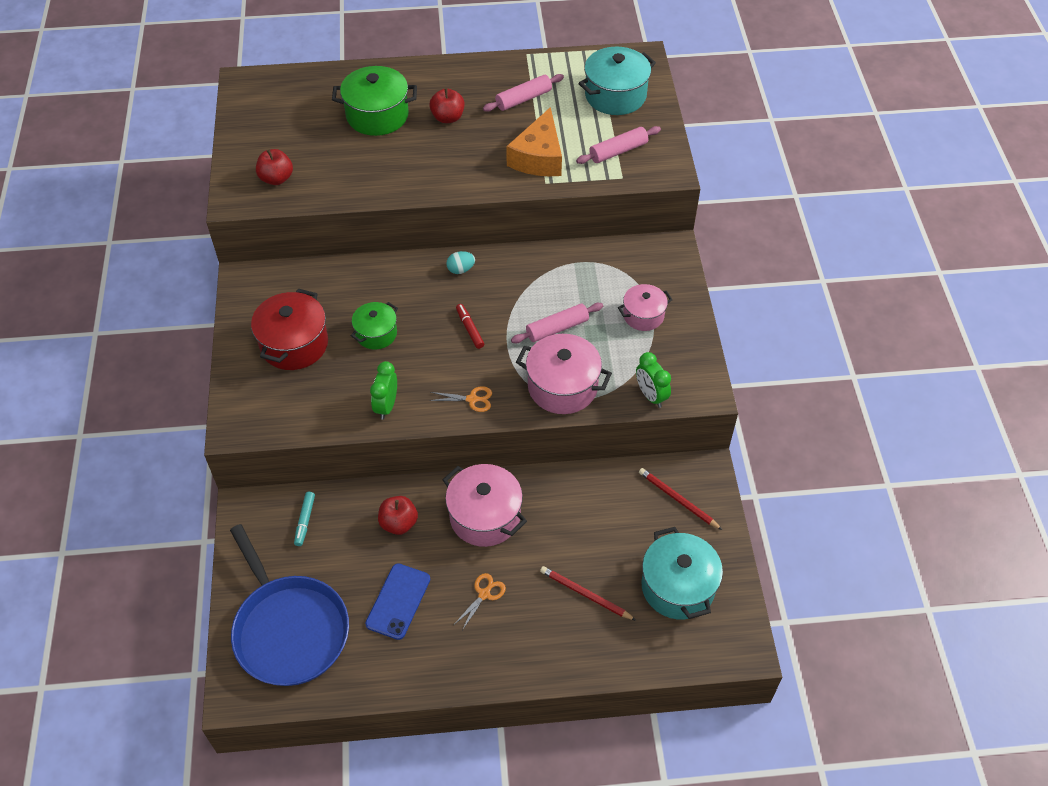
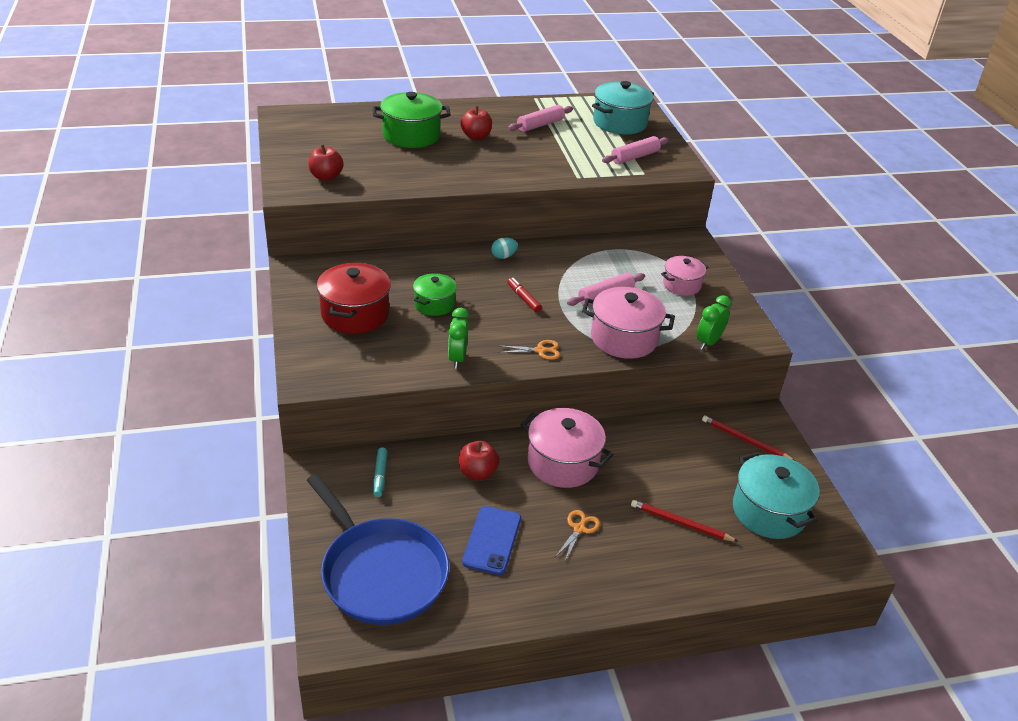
camera: 10 degrees left, 15 degrees down
orange cheese [506,107,562,176] -> none
green clock [636,352,671,408] -> green clock turned 75 degrees clockwise [697,295,731,350]

